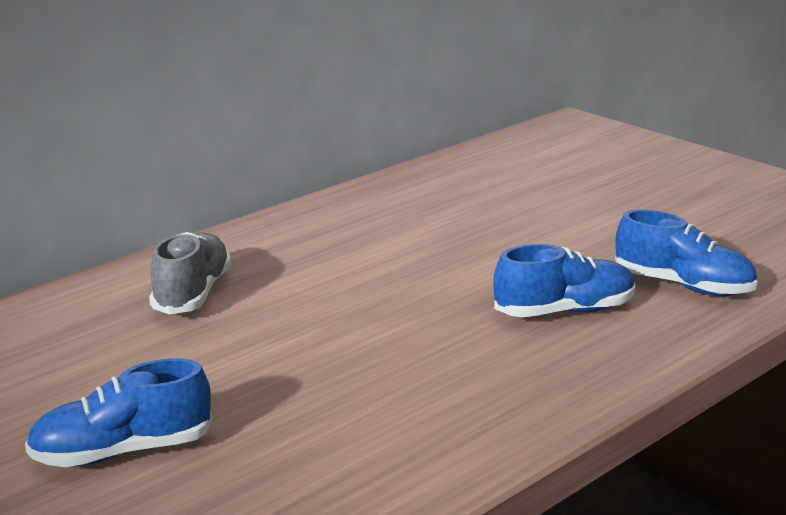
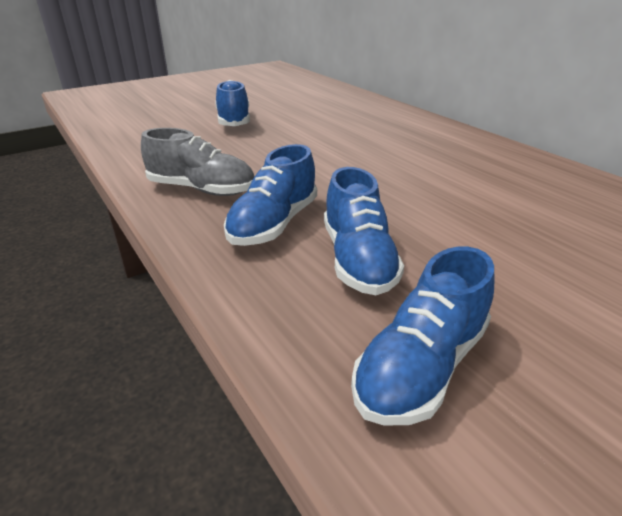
camera: 100 degrees right, 10 degrees up
grey shoe [149,232,231,315] -> grey shoe moved to [141,128,254,196]
none -> blue shoe [224,144,317,246]

